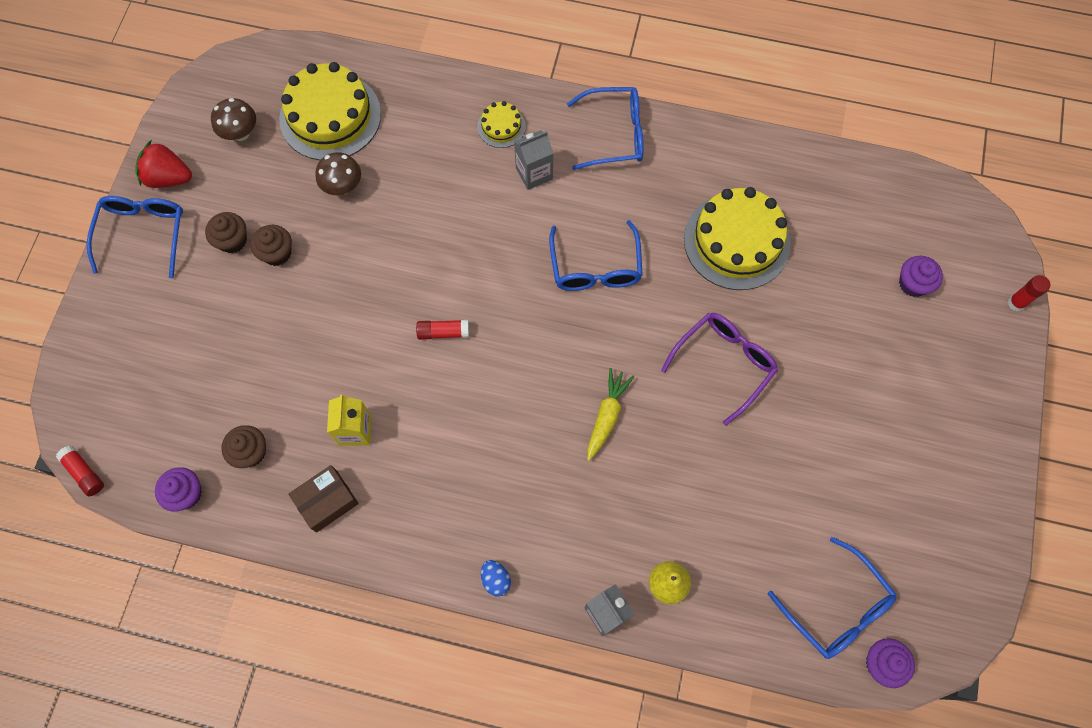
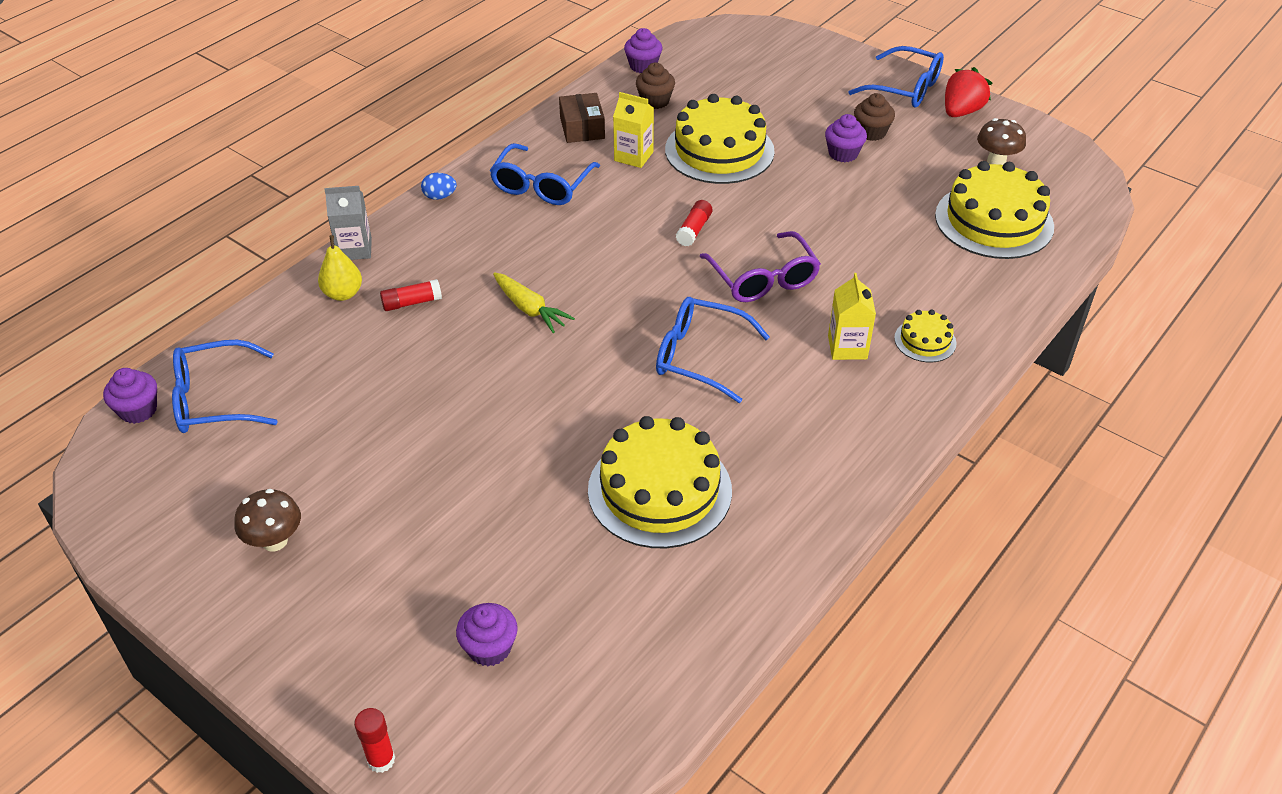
camera: 115 degrees right, 25 degrees down
red glue stick [56,445,104,496] -> red glue stick moved to [380,279,442,311]
brown cupcake [251,225,292,266] -> purple cupcake [825,114,867,162]
brown mushroom [315,152,361,195] -> brown mushroom moved to [234,489,301,552]
grey carton [514,130,554,190] -> yellow carton [828,273,876,360]
blue glasses [567,87,644,170] -> blue glasses moved to [490,143,600,205]
purple glasses [661,313,778,426] -> purple glasses moved to [700,231,821,302]
none -> yellow cake [665,94,775,184]

